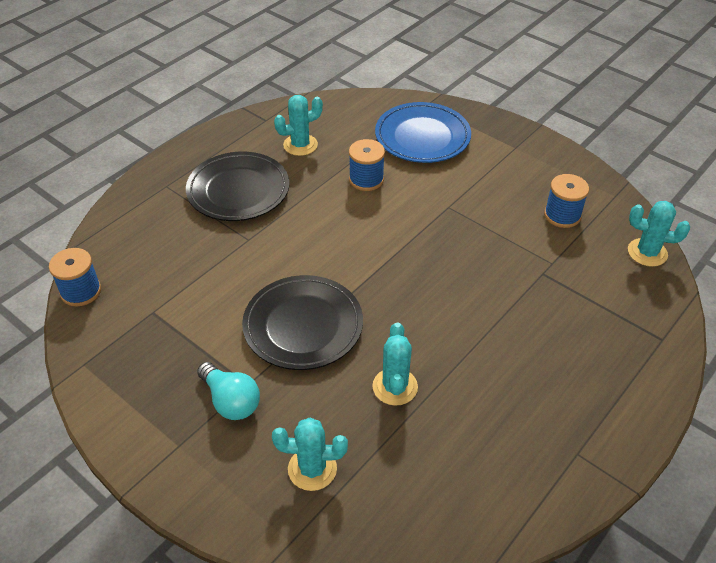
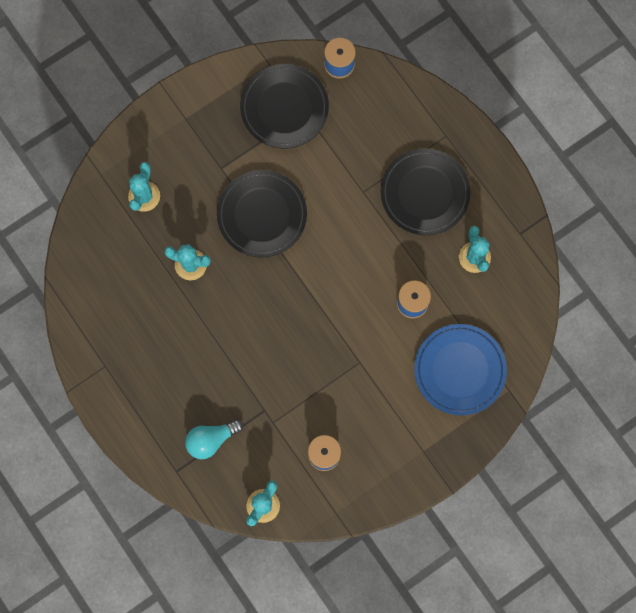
camera: 105 degrees right, 30 degrees up
turquoise light bulb [197,362,260,420] -> turquoise light bulb moved to [185,419,243,459]
none -> black plate [240,64,329,149]

